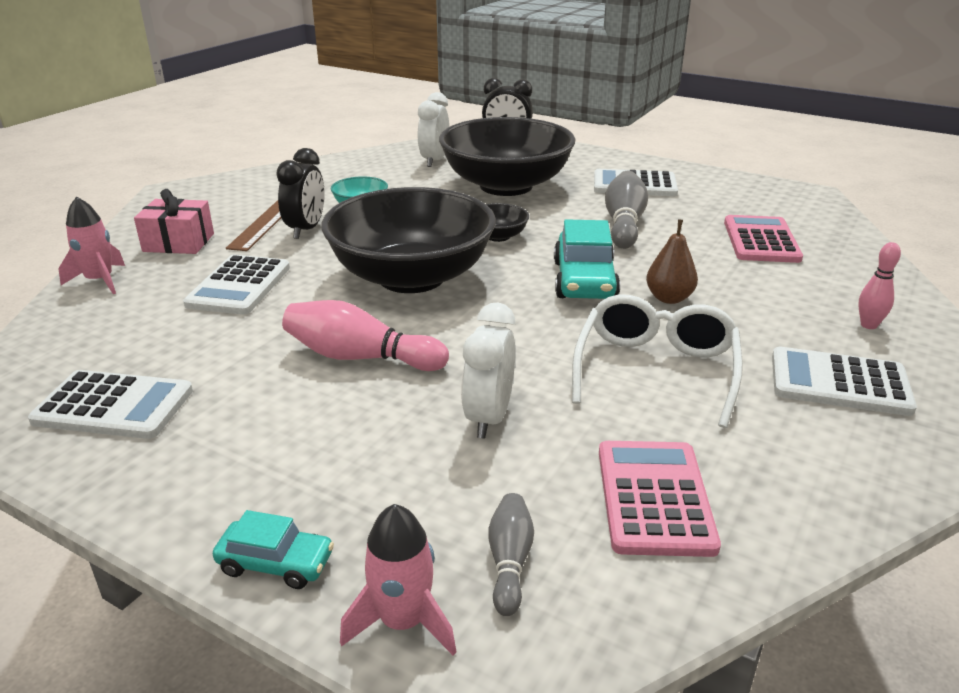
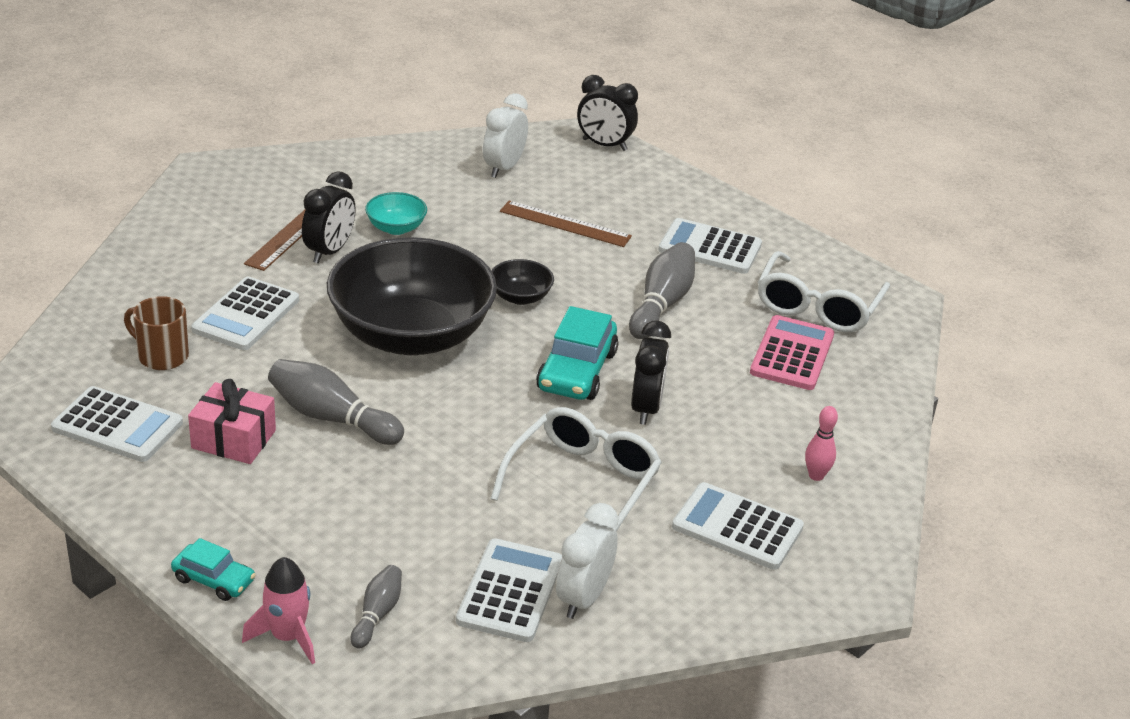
camera: 10 degrees right, 5 degrees up
pink rocket [58,196,125,294] -> none
pink gift [134,189,214,254] -> pink gift moved to [188,379,276,464]
pink bowling pin [282,300,449,371] -> grey bowling pin [268,359,404,445]
black bowl [439,117,575,196] -> brown ruler [500,201,632,247]
white clock [461,303,516,439] -> white clock moved to [556,503,618,619]
pink calculator [599,441,721,557] -> white calculator [456,538,562,642]
brown pear [646,219,698,304] -> black clock [631,321,671,425]
none -> brown mug [124,296,189,370]
none -> white glasses [758,251,890,333]

